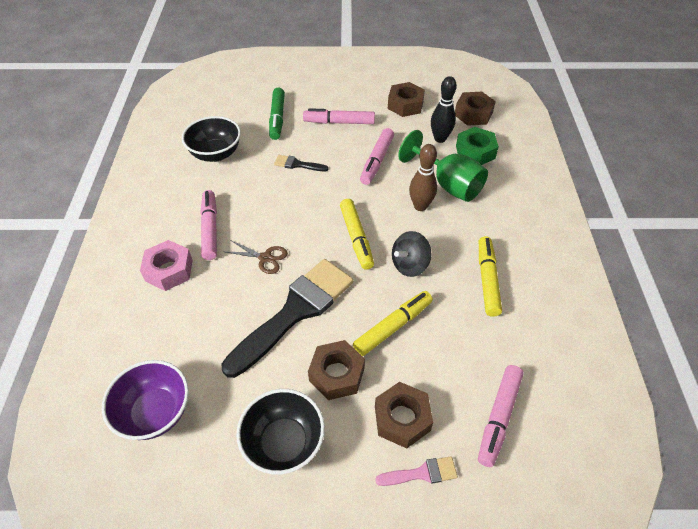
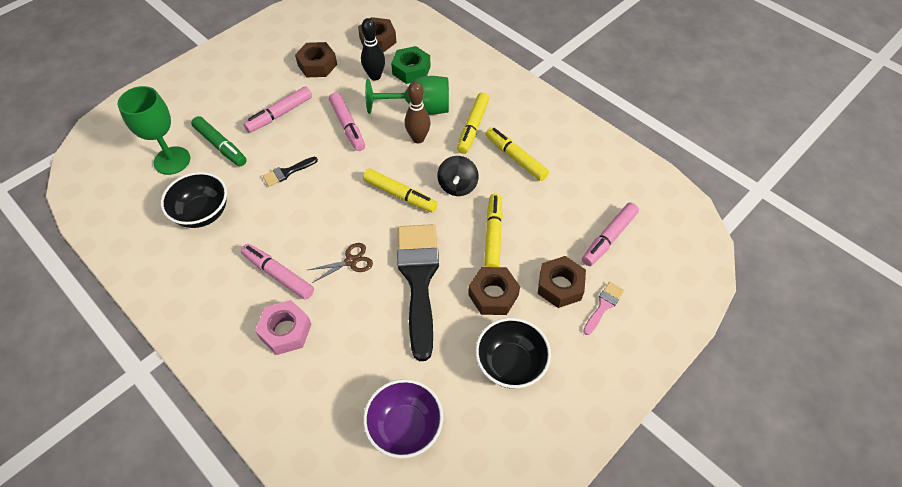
camera: 45 degrees left, 5 degrees up
pink marker [478,365,524,467] -> pink marker turned 60 degrees clockwise [582,203,639,266]
none -> green goblet [118,86,190,175]
none -> yellow marker [457,93,489,154]

